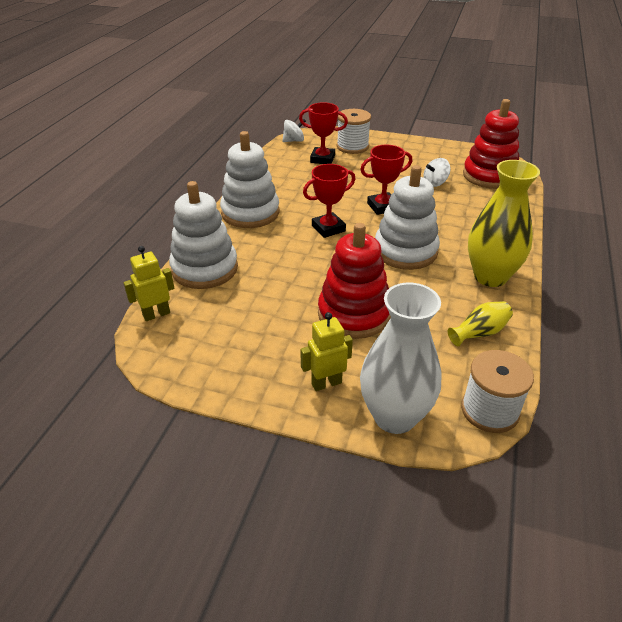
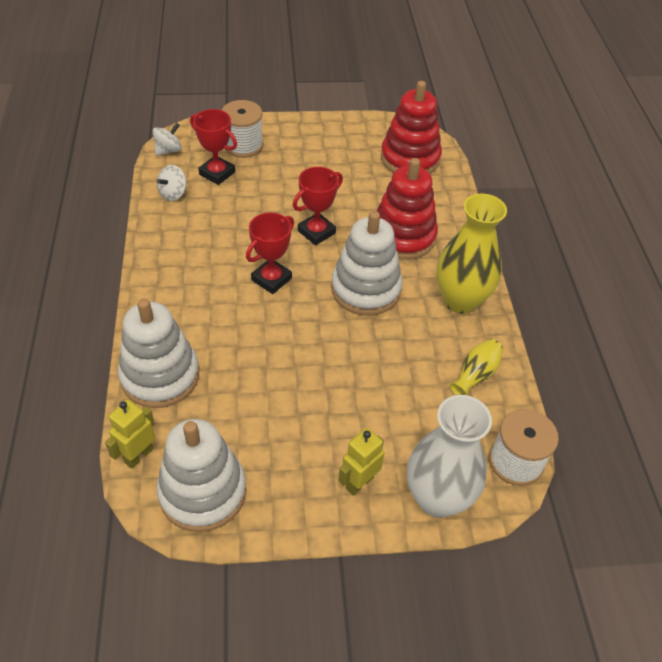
camera: 25 degrees left, 10 degrees up
white stacking toy [220,131,279,228] -> white stacking toy moved to [157,419,246,532]
red trophy [299,102,348,164] -> red trophy turned 45 degrees clockwise [190,109,237,185]
red stacking toy [318,223,391,339] -> red stacking toy moved to [377,158,438,260]
white spinning top [423,158,451,187] -> white spinning top moved to [157,165,186,201]

